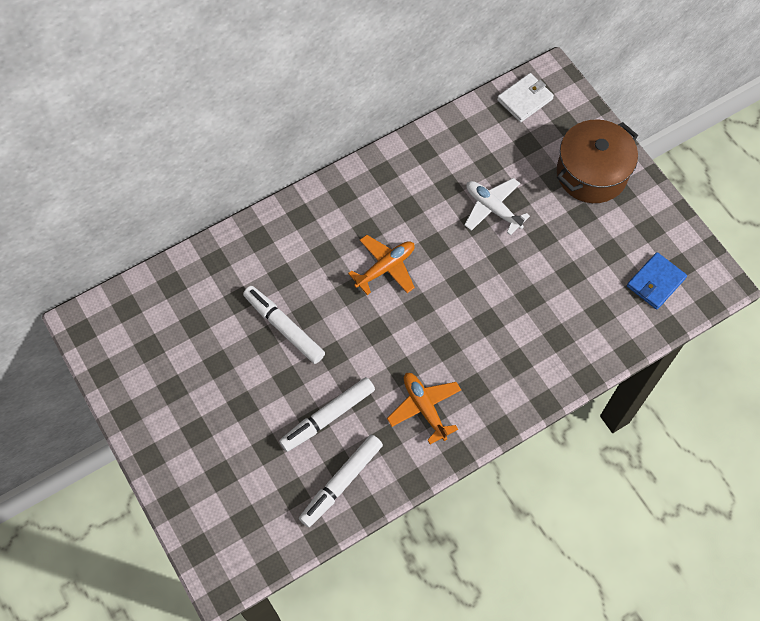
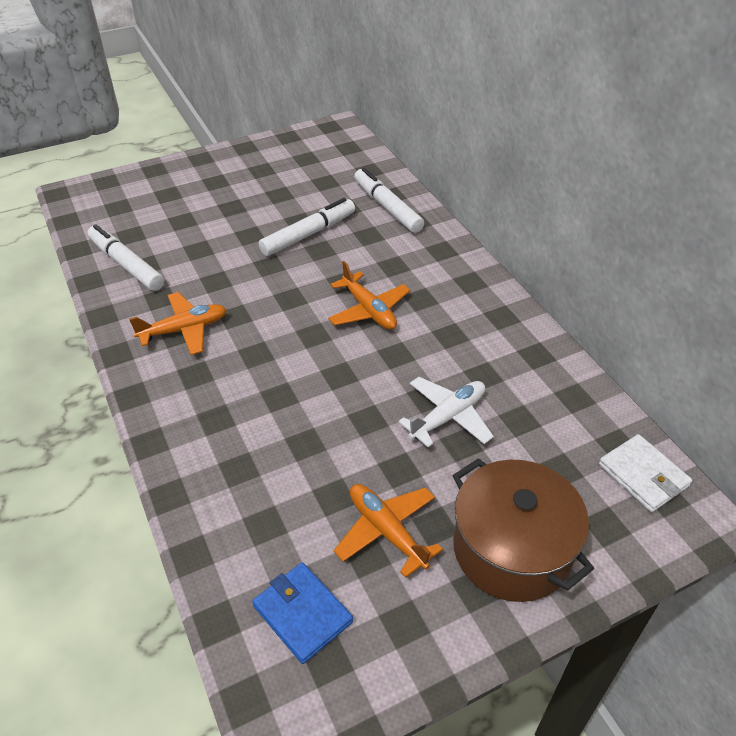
camera: 95 degrees right, 20 degrees down
white marker [279,377,375,452] -> white marker moved to [354,168,424,233]
none -> orange plane [334,484,443,578]

